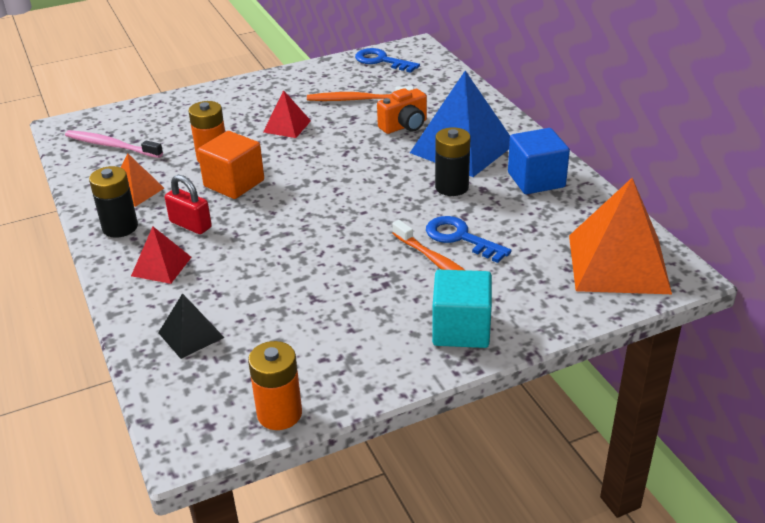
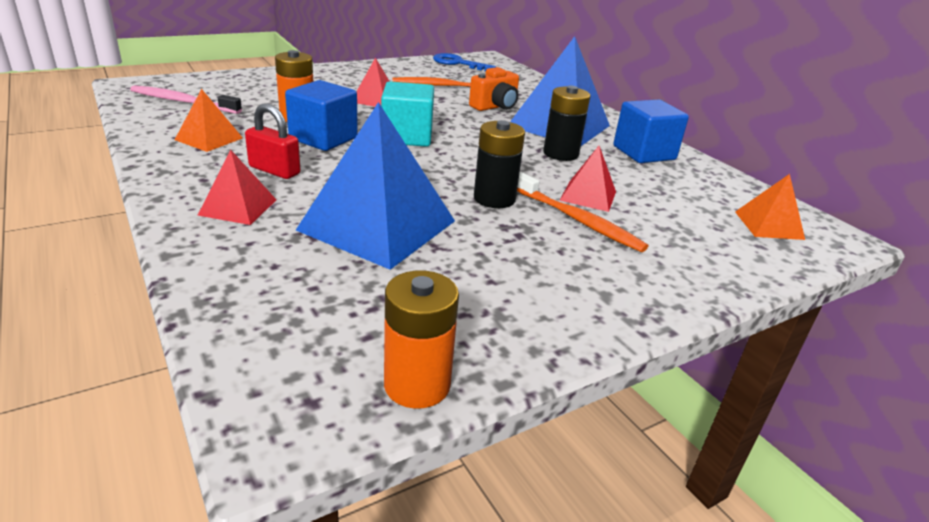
camera: 10 degrees left, 5 degrees down
black battery [89,166,138,238] -> black battery moved to [474,120,525,208]
black pyramid [158,293,225,359] -> none
orange cube [198,131,264,199] -> blue cube [285,80,358,151]
blue key [426,216,511,263] -> red pyramid [559,146,616,212]
turquoise cube [432,269,492,348] -> turquoise cube moved to [381,81,434,147]
orange pyramid [569,178,672,294] -> orange pyramid [735,174,805,240], size x0.50
none -> blue pyramid [296,102,455,270]

